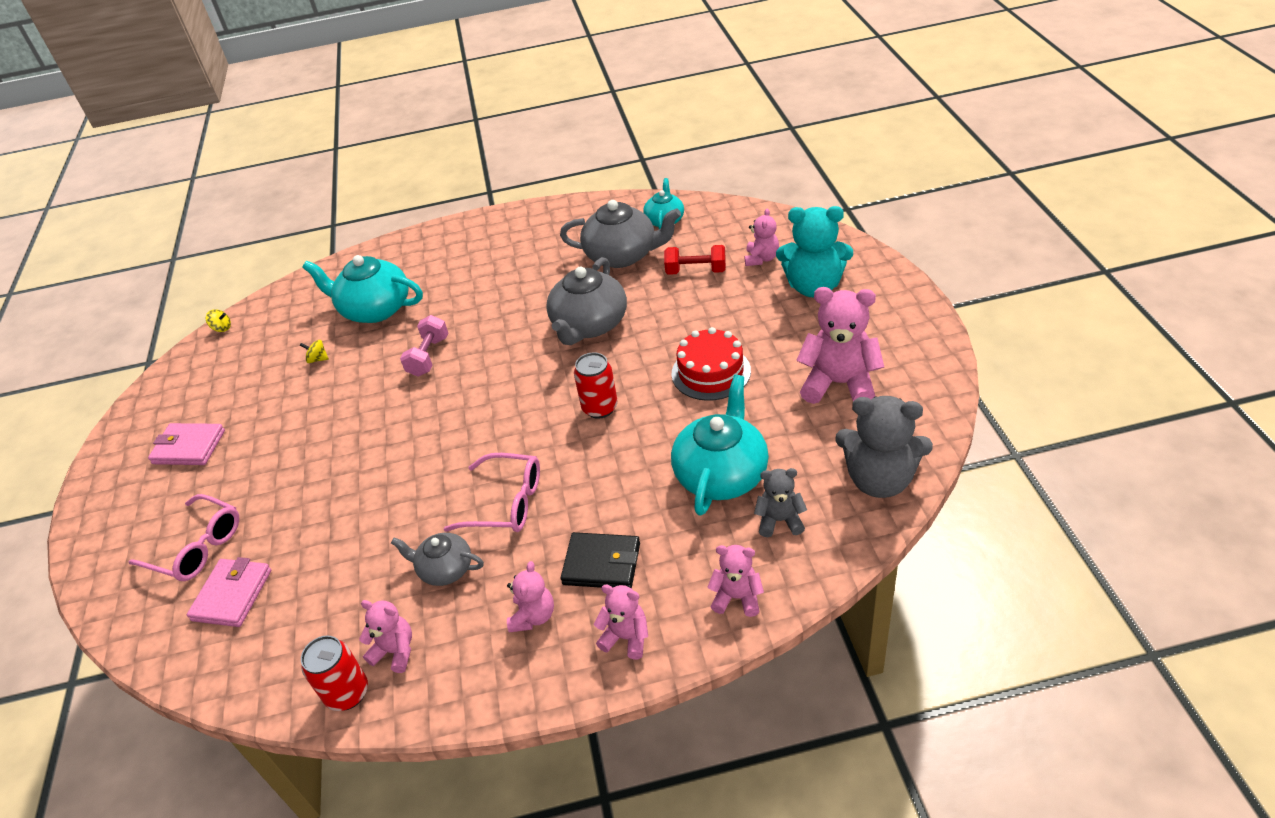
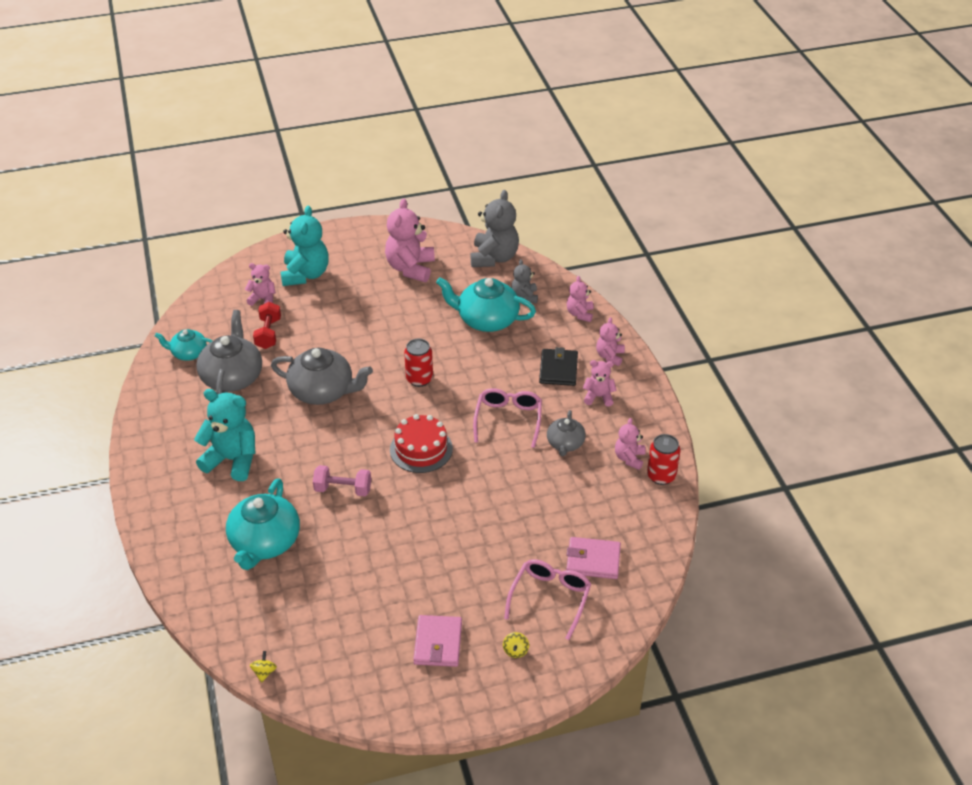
camera: 100 degrees left, 0 degrees up
yellow spinning top [300,340,329,363] -> yellow spinning top moved to [503,632,529,658]
red cake [672,327,751,401] -> red cake moved to [390,414,453,473]
none -> turquoise teddy bear [194,389,256,481]

